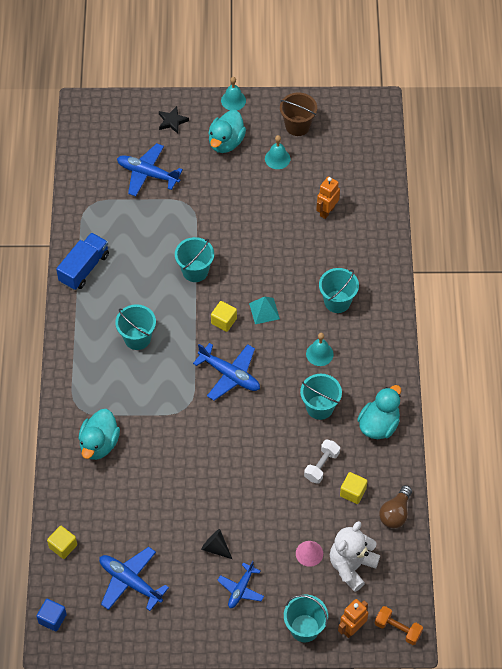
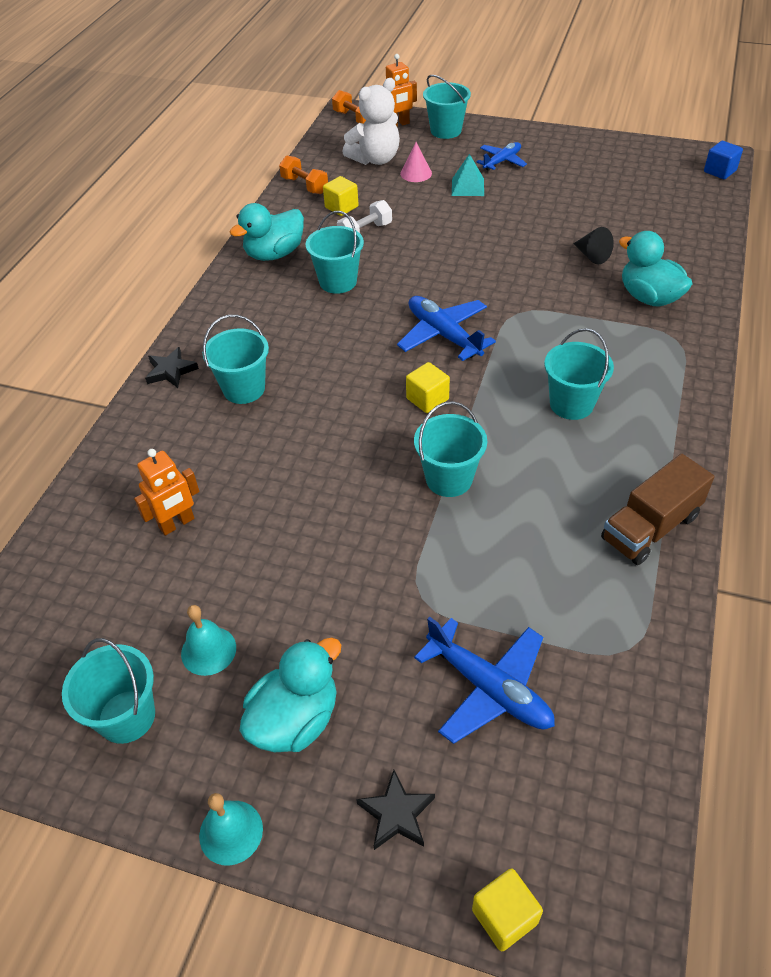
camera: 160 degrees left, 10 degrees down
yellow cube [47,526,77,559] -> yellow cube moved to [472,868,543,951]
blue truck [56,233,109,290] -> brown truck [601,454,714,565]
turquoise duck [78,409,120,460] -> turquoise duck turned 75 degrees counterclockwise [619,231,692,307]
blue plane [99,547,169,611] -> none
black cone [201,529,232,559] -> black cone moved to [573,227,614,265]
turquoise pyramid [249,297,280,324] -> turquoise pyramid moved to [452,154,484,196]
brown bucket [280,93,317,136] -> turquoise bucket [62,638,155,744]
turquoise bell [306,333,334,366] -> none
brown light bulb [379,485,412,529] -> orange dumbbell [279,155,328,194]
none -> black star [145,347,199,388]

